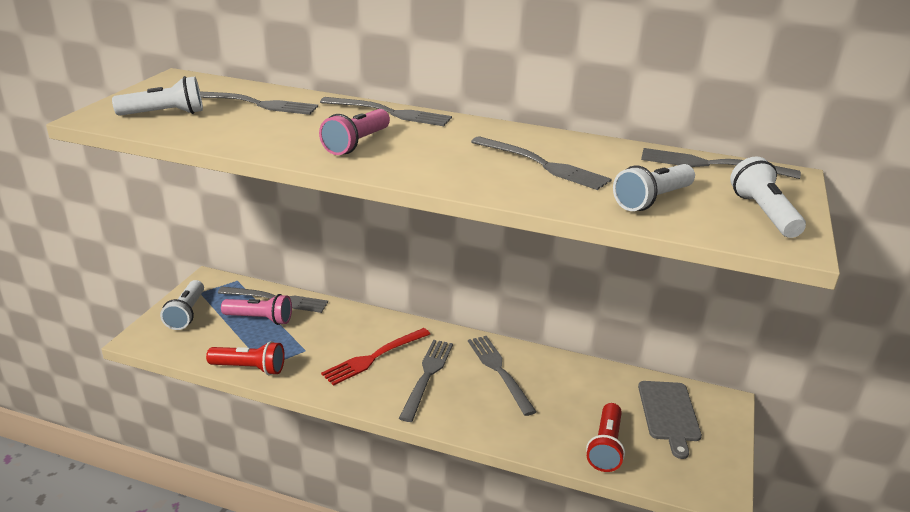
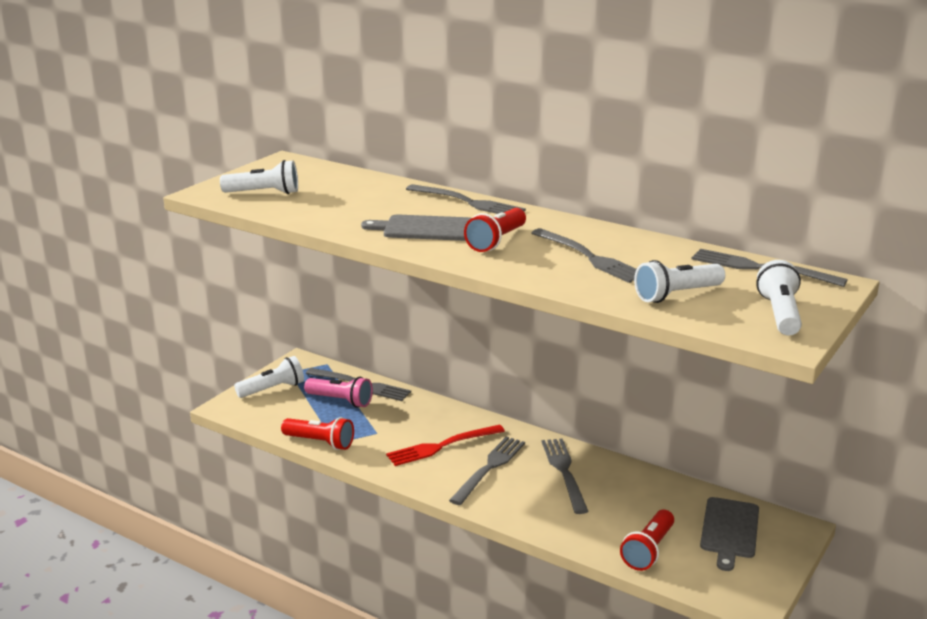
camera: 15 degrees right, 5 degrees down
white flashlight [160,280,204,330] -> white flashlight turned 135 degrees counterclockwise [234,356,304,398]
grey fork [200,92,318,115] -> none
pink flashlight [319,109,390,155] -> grey cutting board [361,214,471,241]
none -> red flashlight [464,208,526,252]

